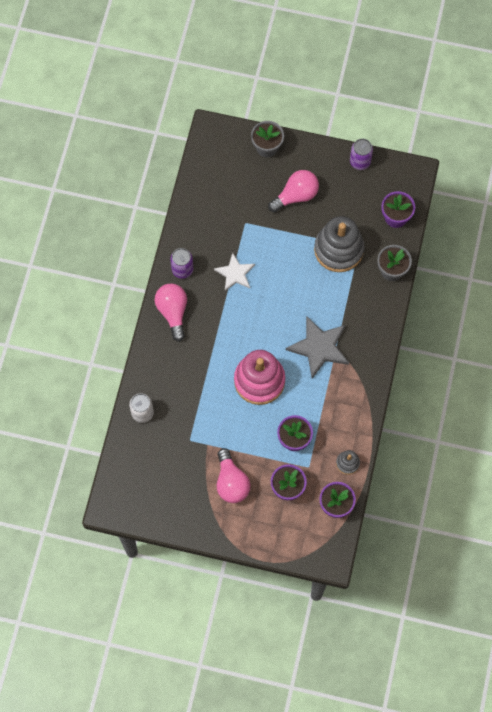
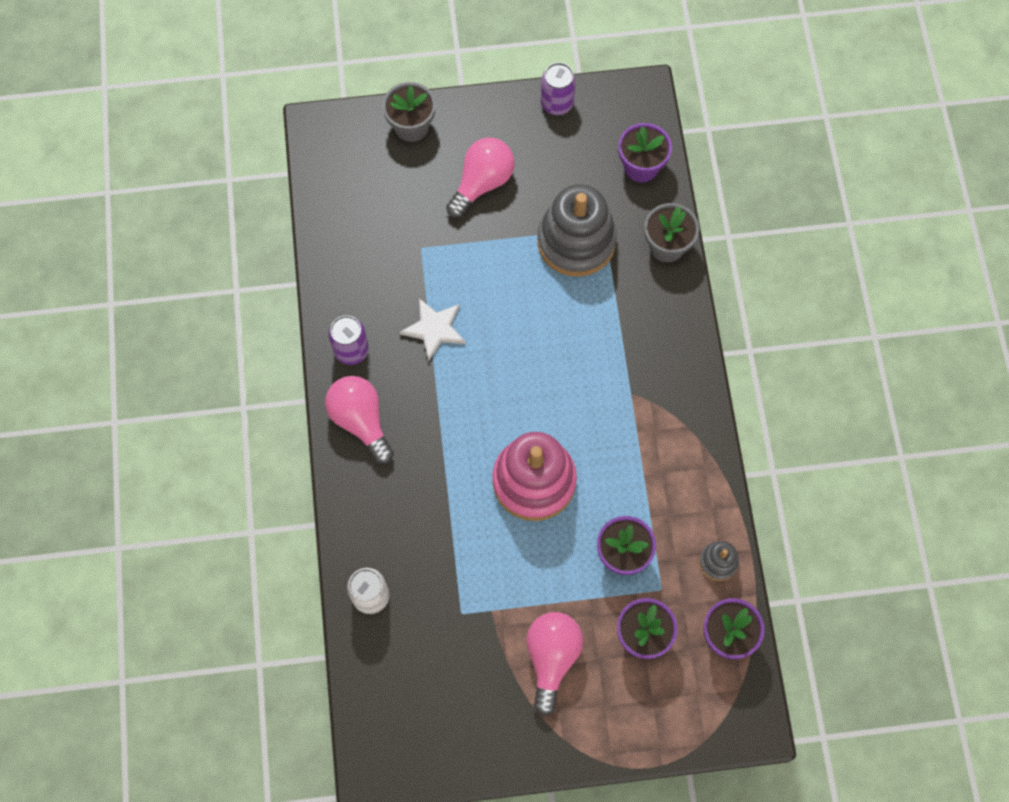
camera: 20 degrees left, 0 degrees up
pink light bulb [217,448,251,503] -> pink light bulb turned 135 degrees counterclockwise [526,612,583,716]
grey star [286,316,349,378] -> none

